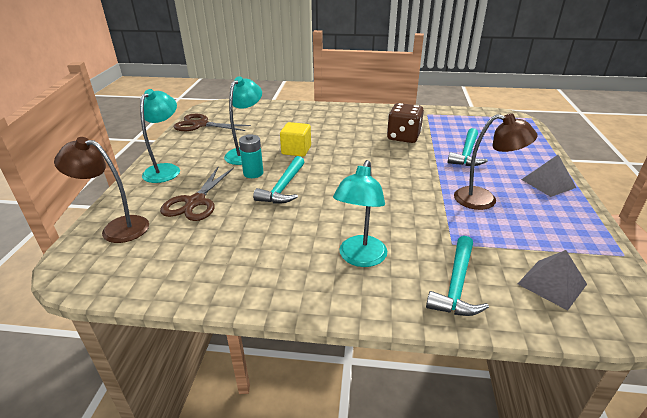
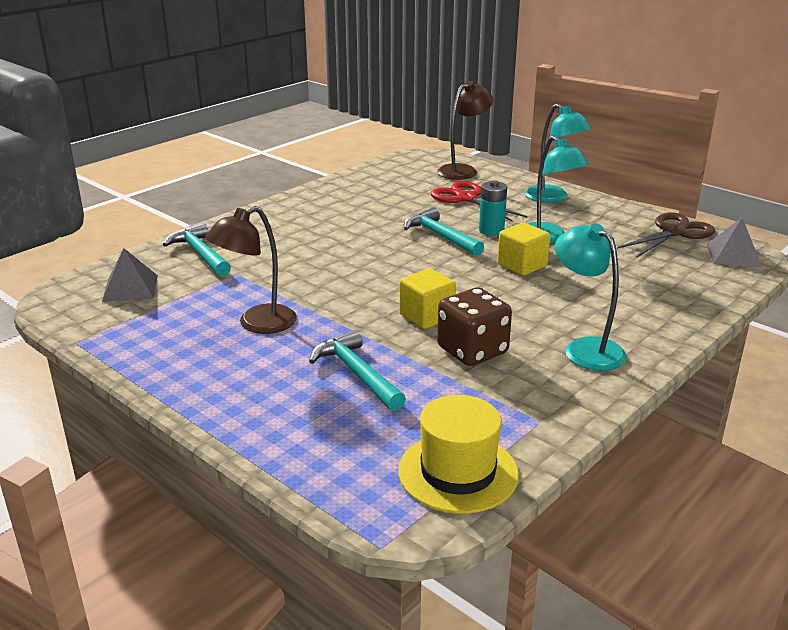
camera: 125 degrees right, 5 degrees down
brown scissors [160,167,234,221] -> red scissors [431,181,528,222]
turquoise lamp [333,160,387,267] -> turquoise lamp moved to [555,223,627,371]
grey pyramid [521,155,576,197] -> grey pyramid moved to [707,218,762,267]
none -> yellow hat [398,395,519,514]
none -> yellow cube [400,269,456,329]

